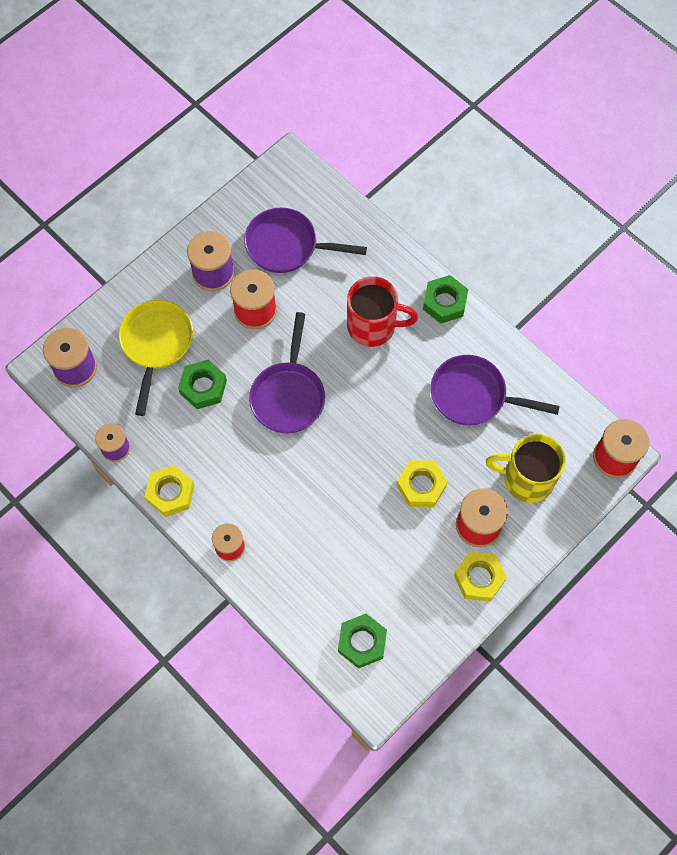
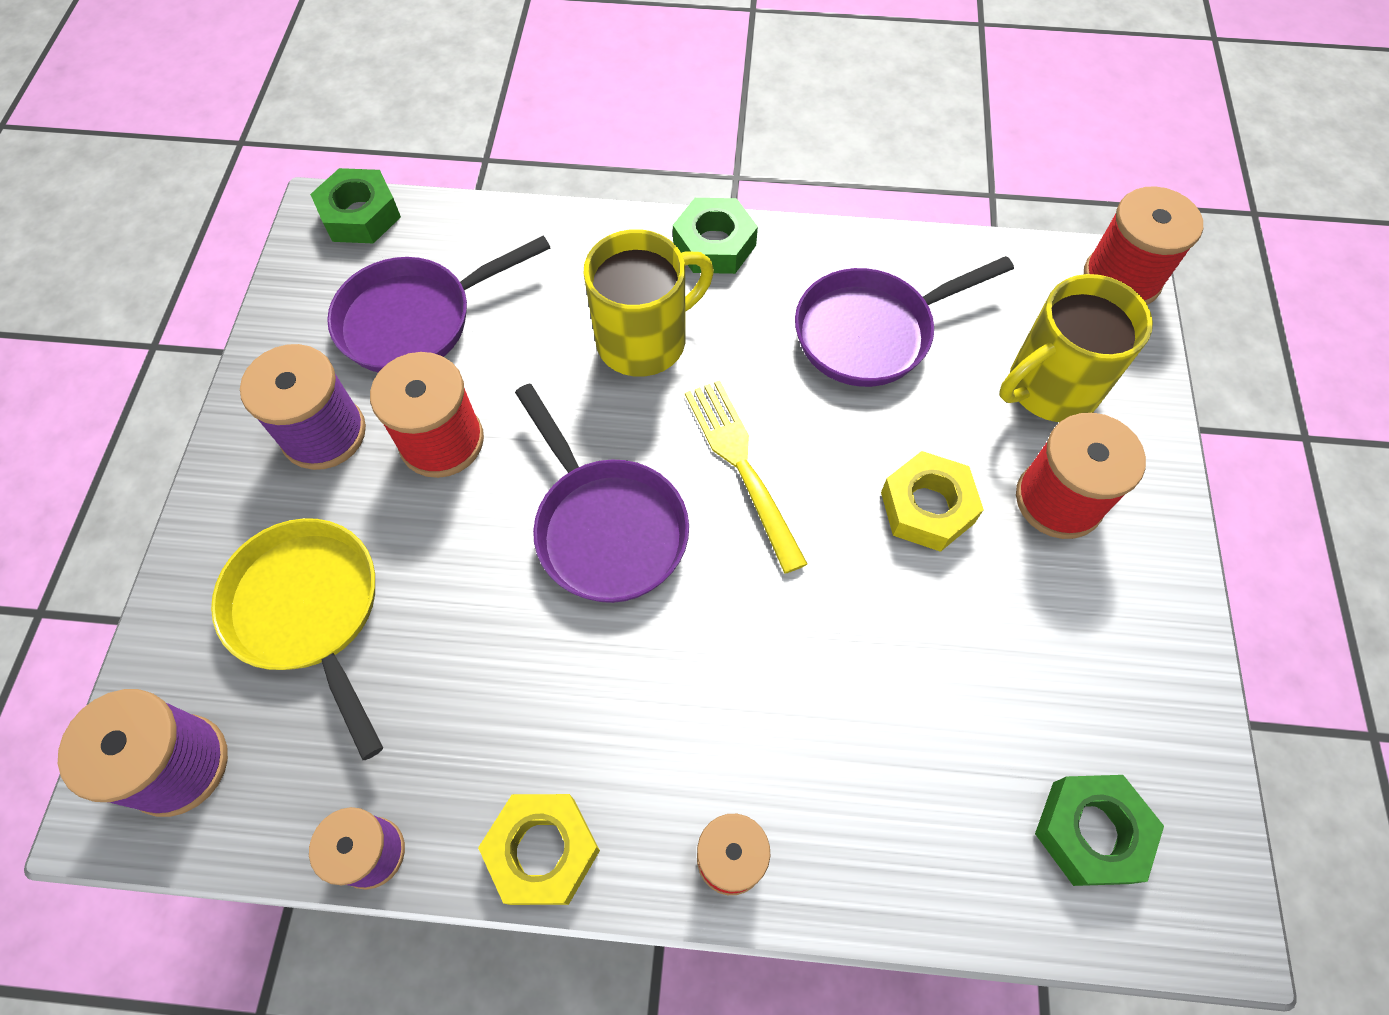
camera: 40 degrees left, 5 degrees down
green nut [178,360,227,409] -> green nut moved to [310,168,401,243]
red mug [347,276,418,347] -> yellow mug [583,229,714,377]
yellow nut [454,551,507,602] -> none
none -> yellow fork [685,380,808,574]

